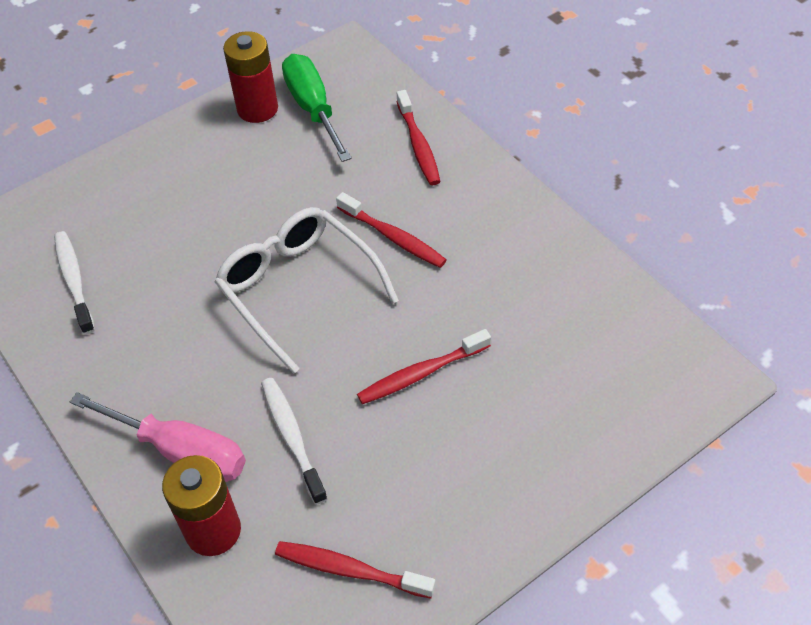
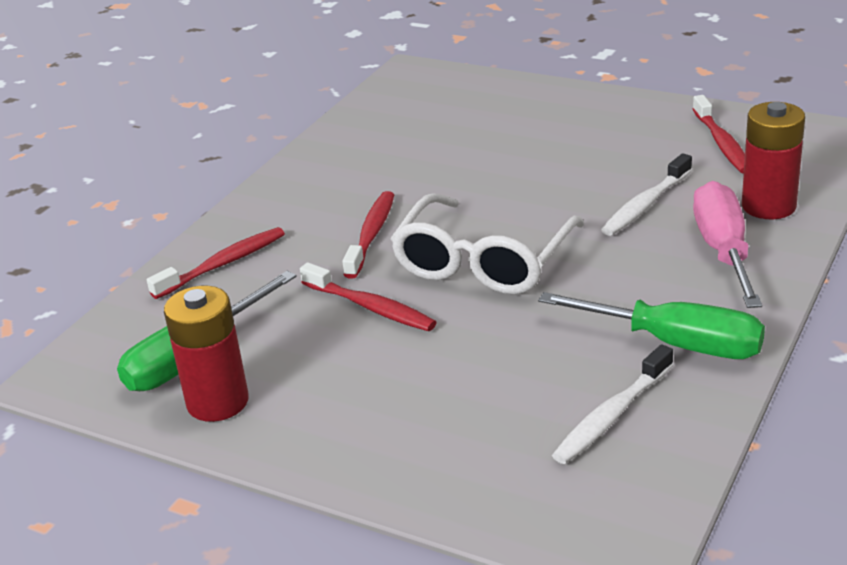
camera: 115 degrees left, 20 degrees down
red toothbrush [357,329,491,404] -> red toothbrush moved to [300,262,437,331]
none -> green screwdriver [538,292,765,359]

